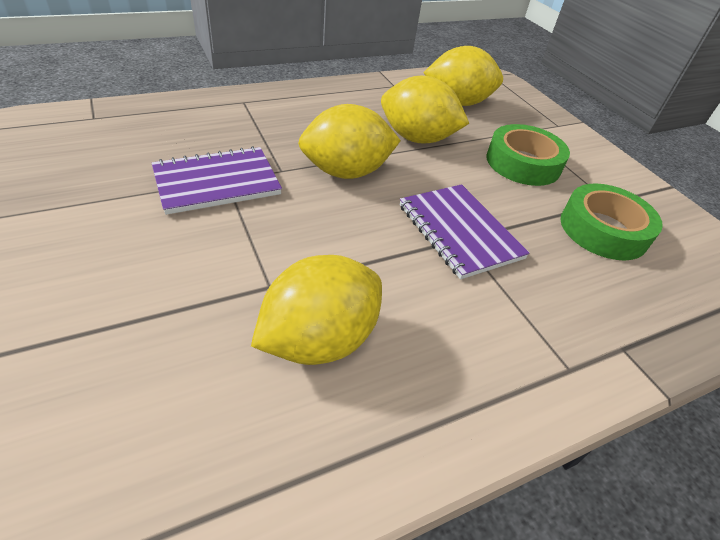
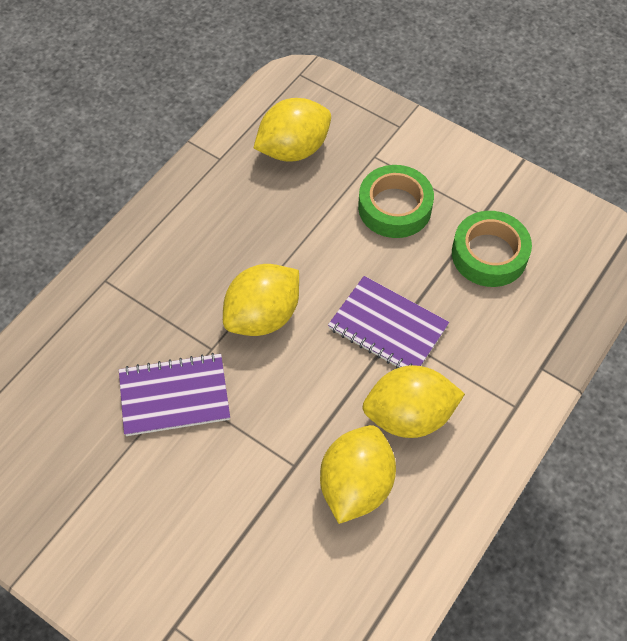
camera: 25 degrees left, 15 degrees up
purple notebook [152,146,282,215] -> purple notebook turned 45 degrees clockwise [119,353,230,436]
yellow lemon [381,76,469,144] -> yellow lemon moved to [362,365,465,438]

